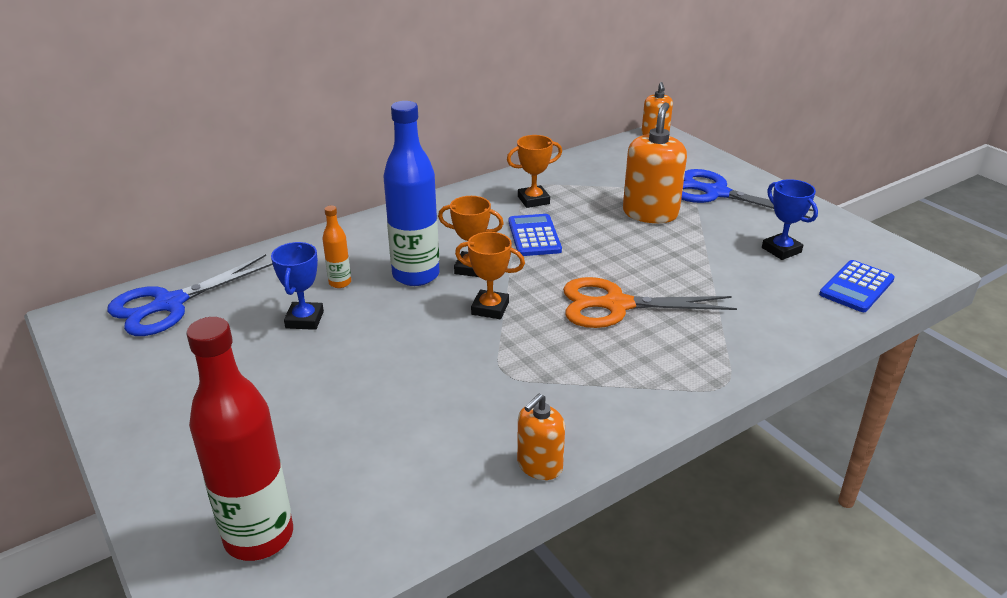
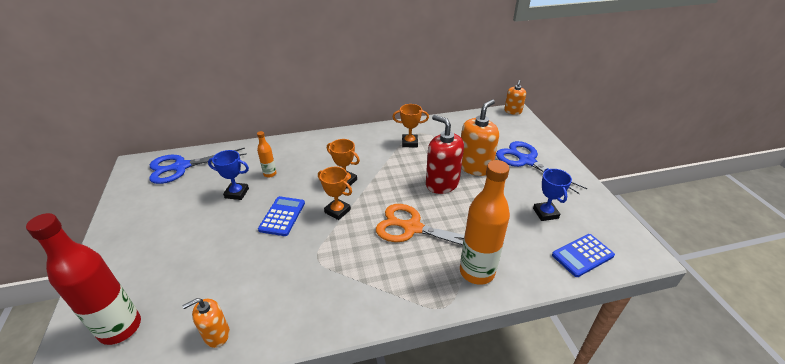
camera: 20 degrees right, 5 degrees up
blue trophy [271,242,324,330] -> blue trophy turned 75 degrees clockwise [208,150,249,200]
blue bottle [384,101,440,286] -> none
blue calculator [509,214,562,256] -> blue calculator moved to [258,196,305,236]
orange soap dispenser [517,394,565,480] -> orange soap dispenser moved to [182,298,230,348]
none -> red soap dispenser [426,115,464,194]
none -> orange bottle [460,160,510,285]

